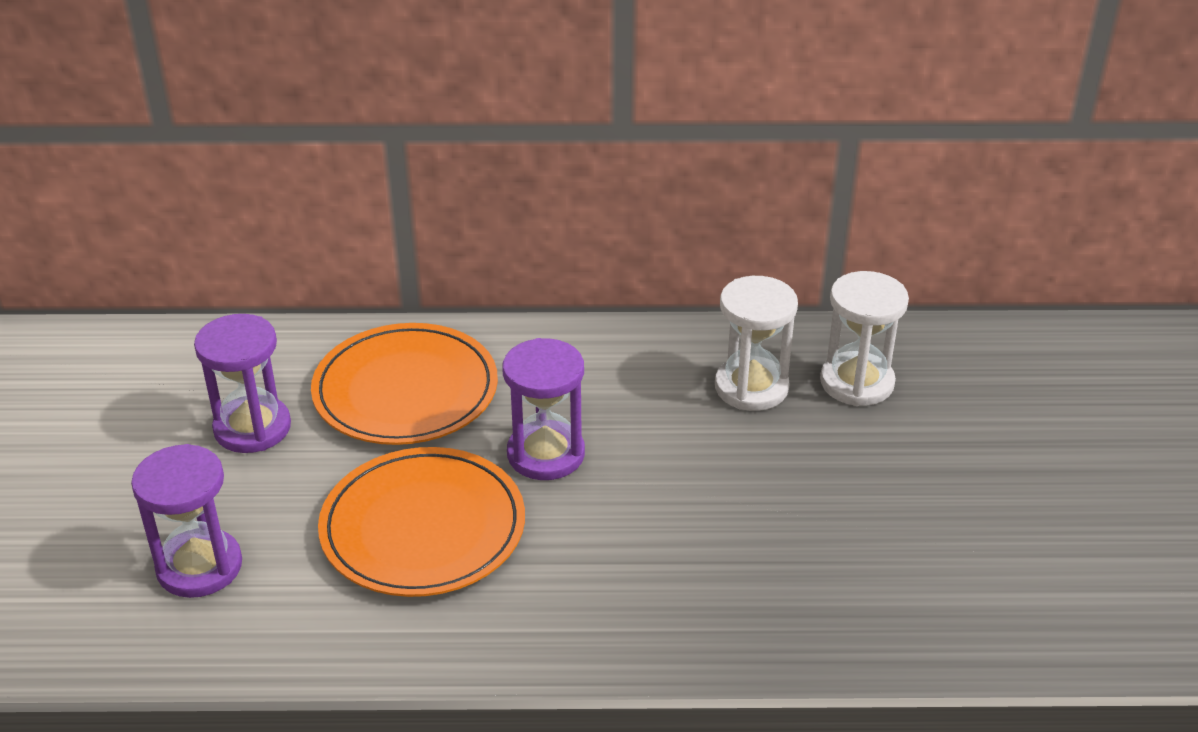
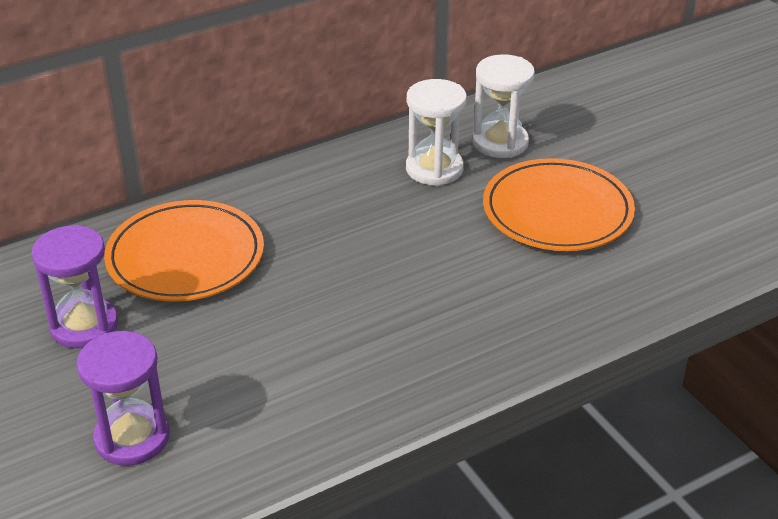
camera: 30 degrees left, 0 degrees up
orange plate [318,447,525,597] -> orange plate moved to [483,158,635,251]
purple hourglass [502,338,585,480] -> none

